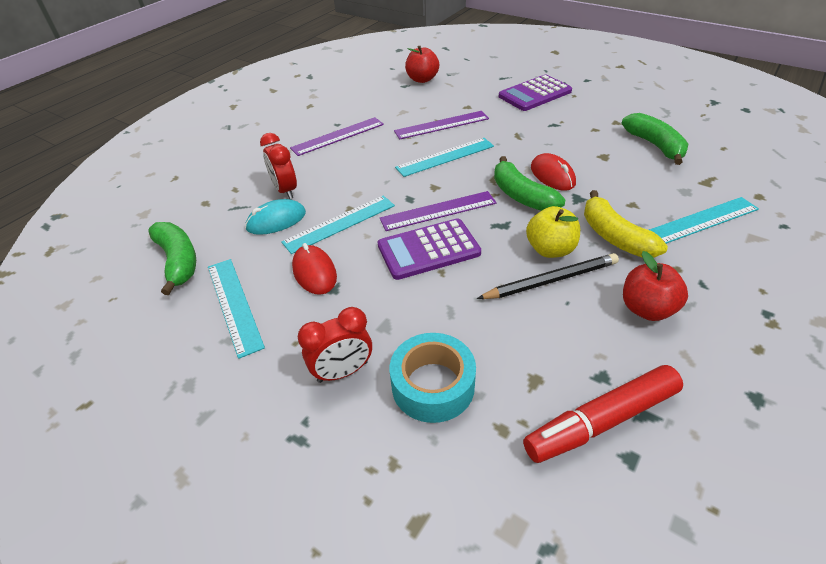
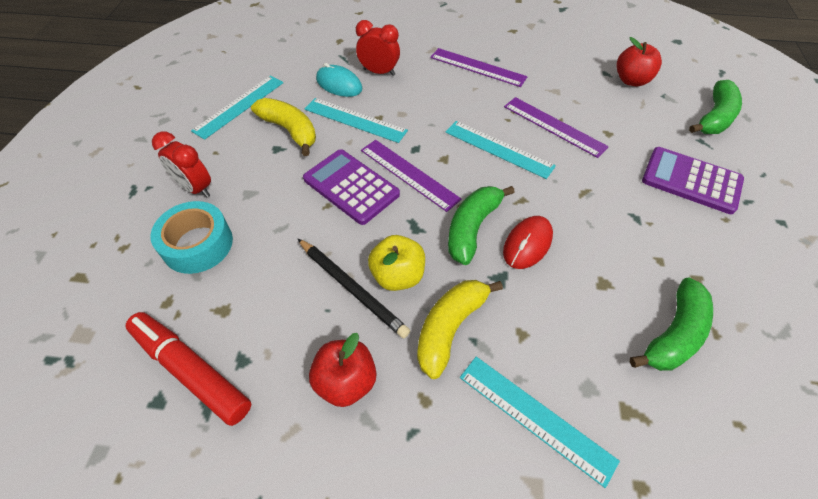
camera: 60 degrees right, 10 degrees up
green banana [148,222,196,295] -> green banana moved to [689,80,742,134]
red clock [260,133,297,199] -> red clock turned 75 degrees clockwise [356,20,400,76]
red mouse [292,243,337,295] -> yellow banana [251,98,316,156]

